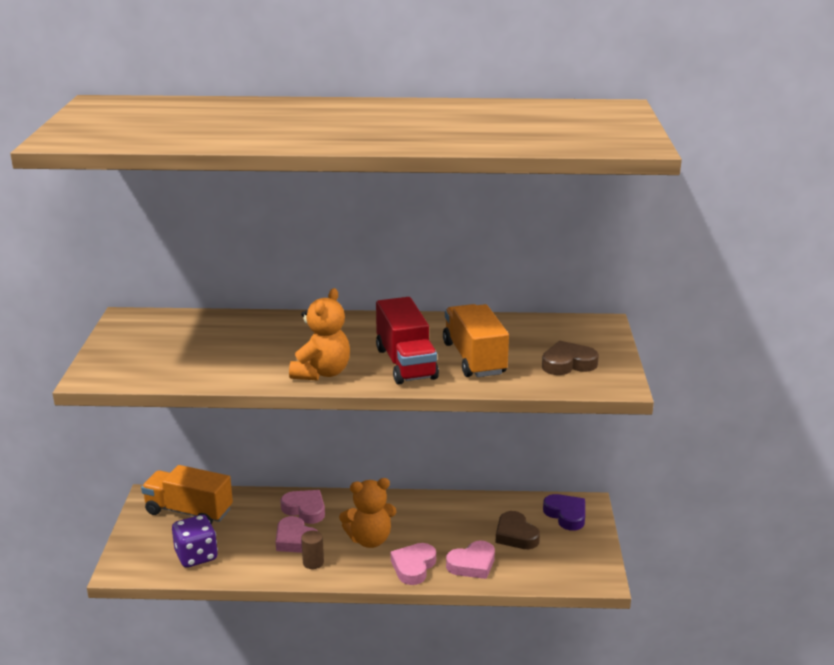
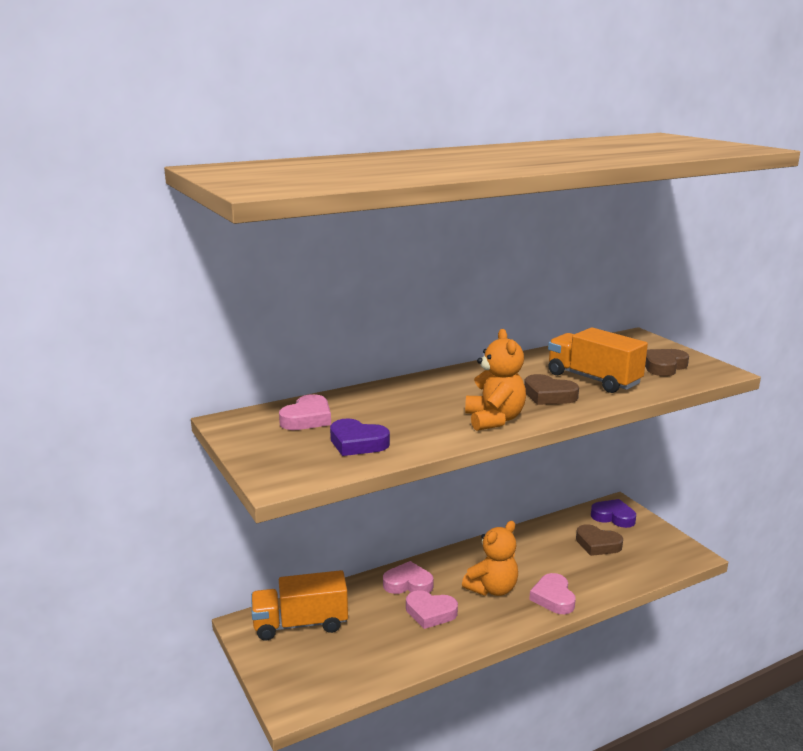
camera: 30 degrees left, 5 degrees down
purple dice [172,515,218,568] -> none
brown cylinder [301,531,324,569] -> none
red truck [376,297,439,385] -> brown heart [524,374,579,405]
pink heart [446,541,495,579] -> pink heart moved to [279,394,331,430]
none -> purple heart [330,419,390,456]

